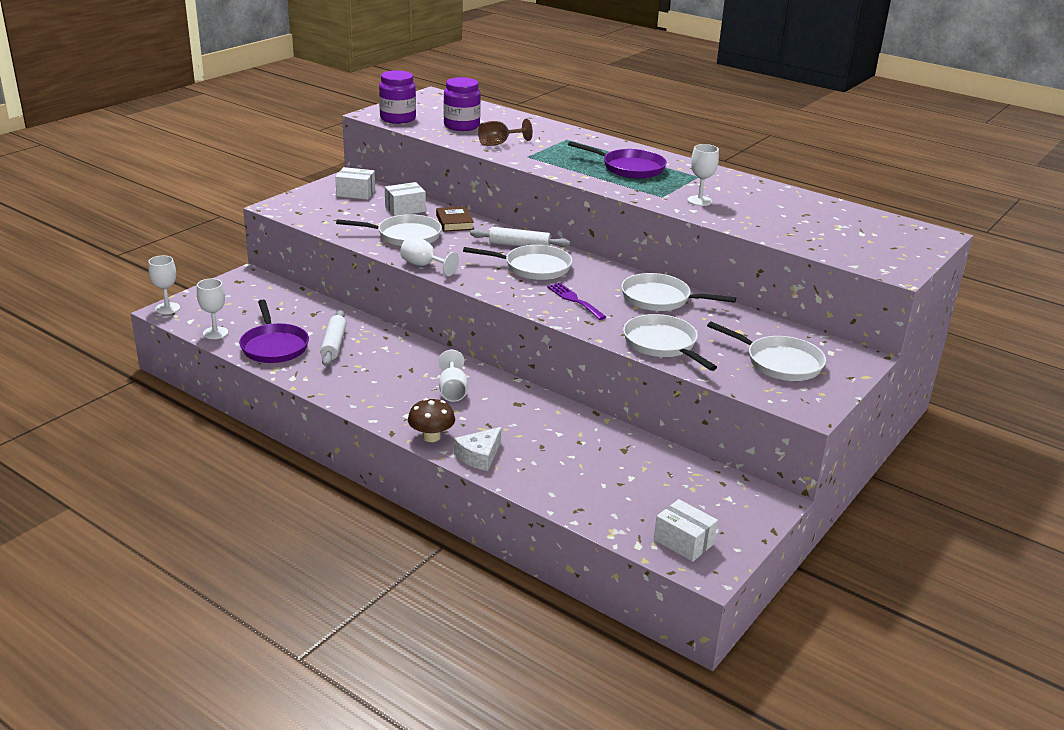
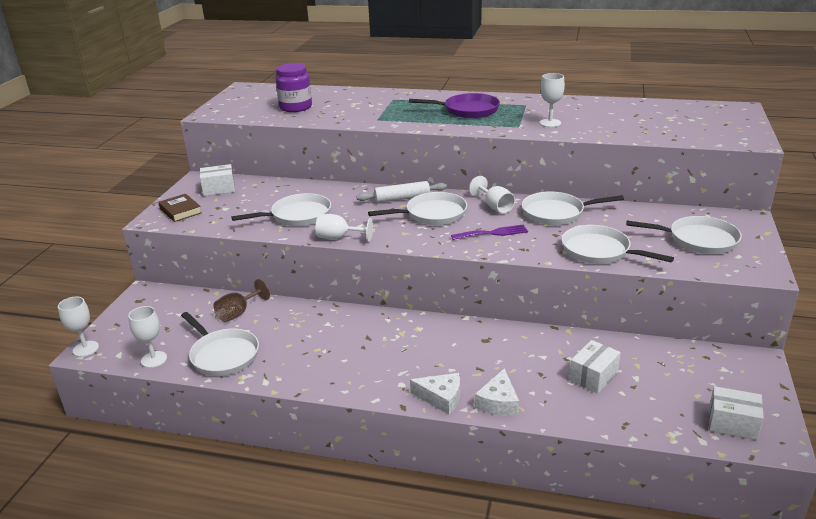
camera: 20 degrees left, 0 degrees up
purple pan [239,300,309,363] -> white pan [181,312,259,376]
white rolling pin [320,310,347,366] -> none
purple jar [379,70,416,124] -> none
white box [385,182,426,216] -> white box moved to [569,340,621,394]
brown mushroom [408,398,455,442] -> white cheese [410,373,460,415]
brown book [436,206,474,232] -> brown book moved to [158,194,202,222]
white goblet [439,350,468,402] -> white goblet moved to [469,176,515,213]
brown goblet [478,119,533,146] -> brown goblet moved to [214,279,270,322]
purple fork [547,283,606,320] -> purple fork turned 135 degrees clockwise [451,225,528,240]

